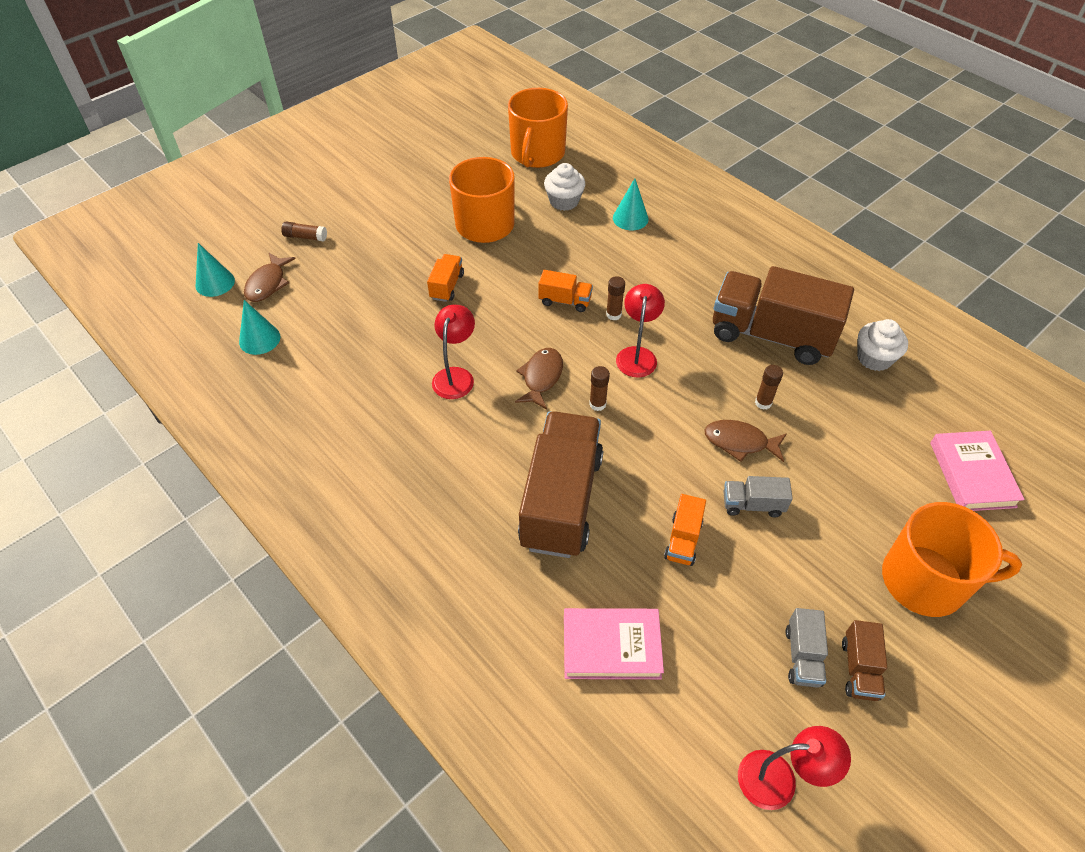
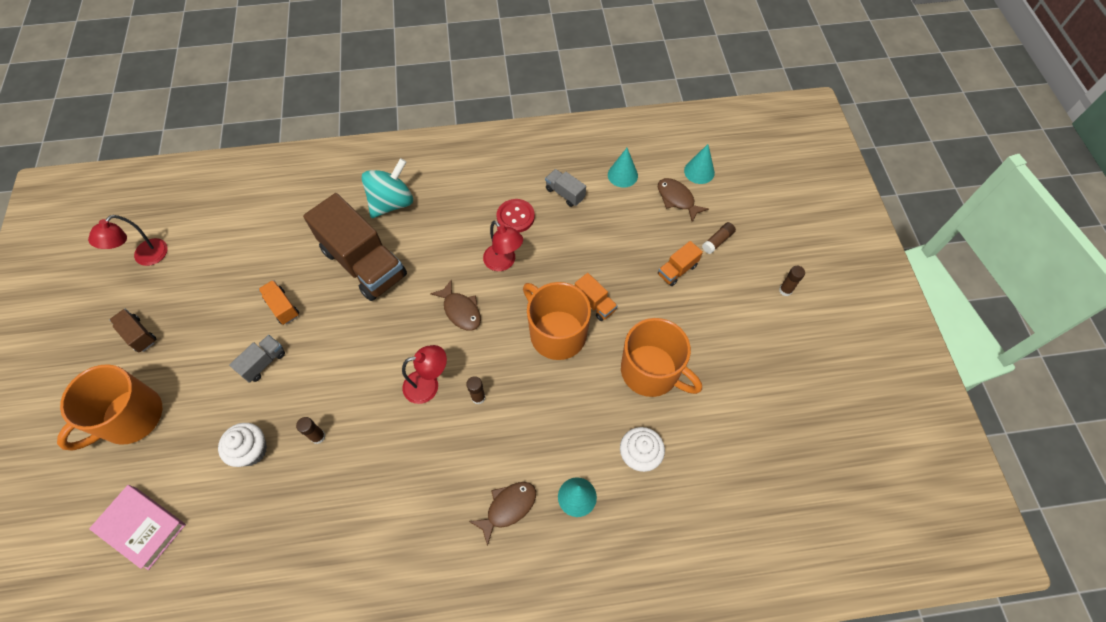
camera: 125 degrees right, 10 degrees up
orange mug [508,88,568,168] -> orange mug moved to [523,282,591,360]
orange truck [538,270,593,312] -> orange truck moved to [658,241,703,286]
pink book [564,608,664,679] -> none
brown glue stick [589,366,610,411] -> brown glue stick moved to [779,266,805,296]
red lamp [616,284,665,377] -> red lamp turned 60 degrees counterclockwise [402,345,447,404]
brown fish [704,420,787,462] -> brown fish moved to [469,482,536,546]
brown truck [713,266,854,365] -> none
grey truck [786,608,828,688] -> grey truck moved to [545,169,586,207]
white cupcake [857,319,908,371] -> white cupcake moved to [218,423,267,467]
none -> turquoise spinning top [362,158,413,218]
none -> red button [497,199,535,233]

